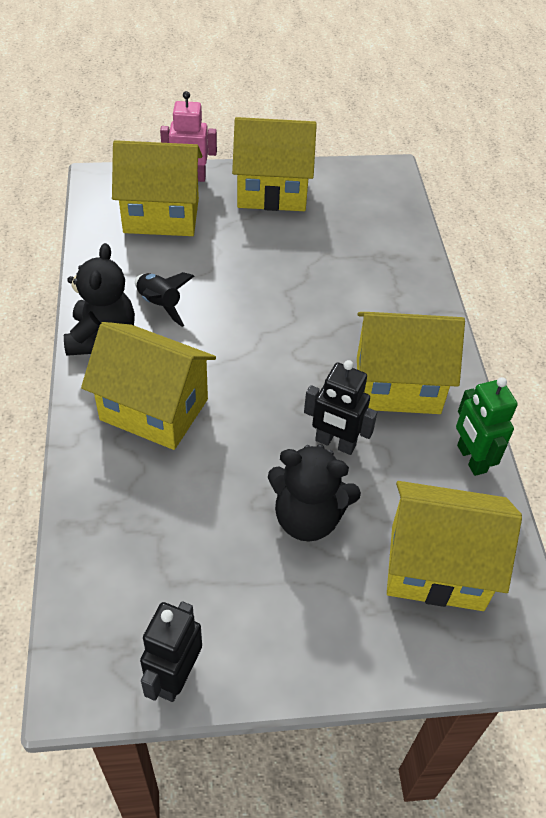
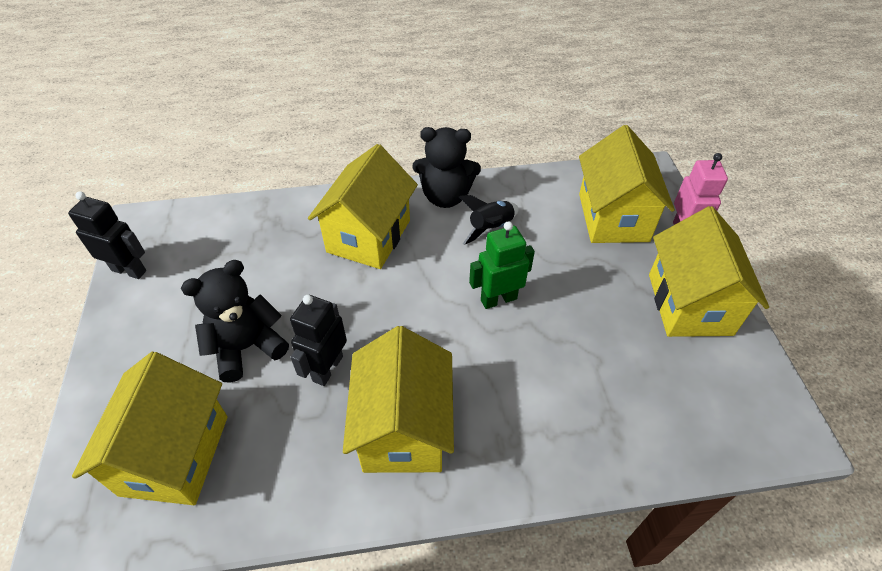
camera: 90 degrees right, 0 degrees up
black teddy bear [268,444,361,542] -> black teddy bear turned 45 degrees clockwise [181,260,289,383]
green robot [456,377,518,476] -> green robot moved to [469,221,535,309]

